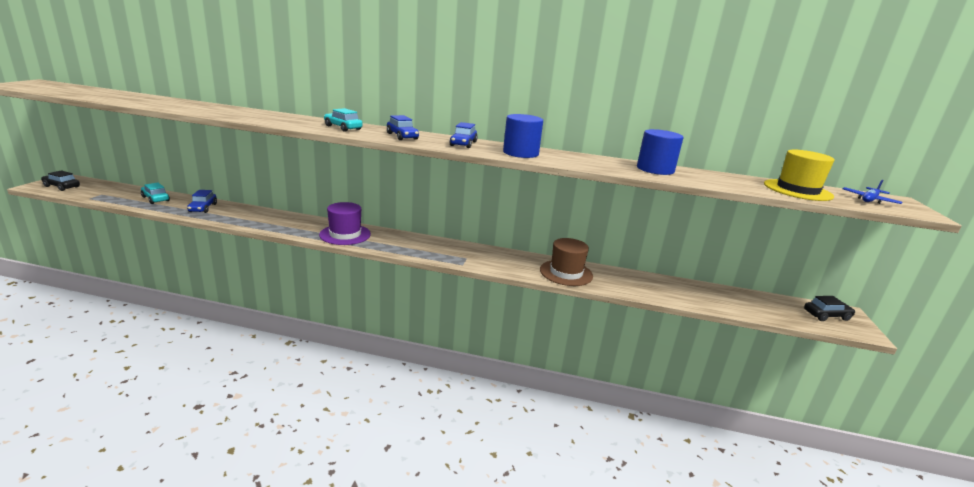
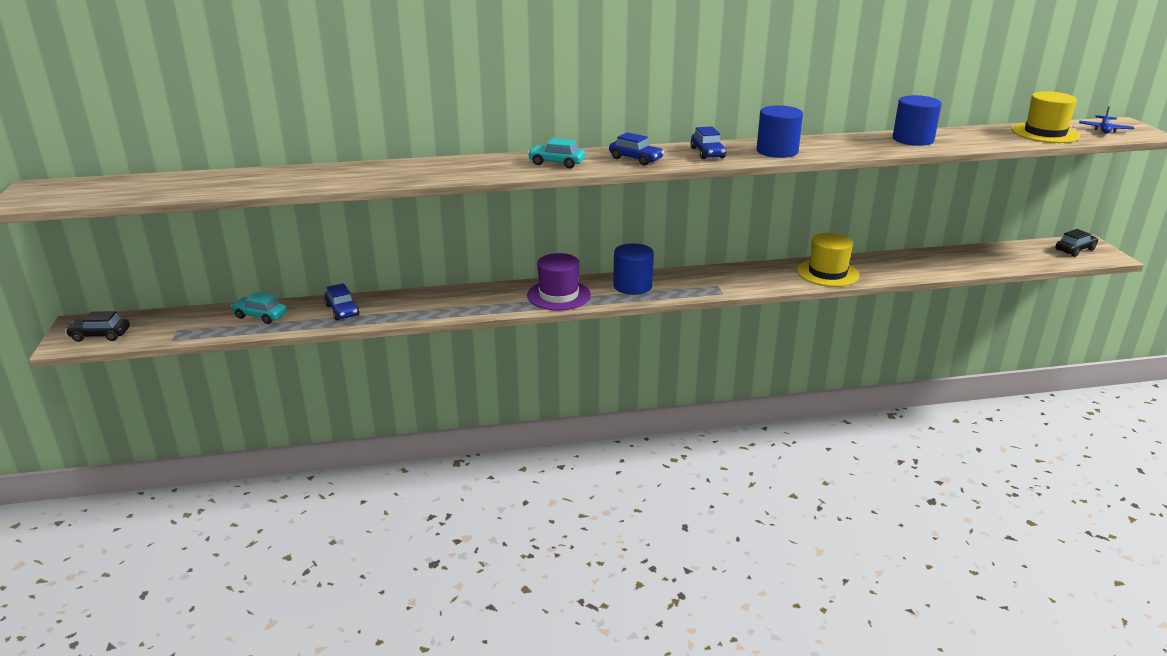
camera: 20 degrees left, 5 degrees up
brown hat [540,238,593,286] -> yellow hat [797,233,859,287]
none -> blue cylinder [613,243,654,295]

